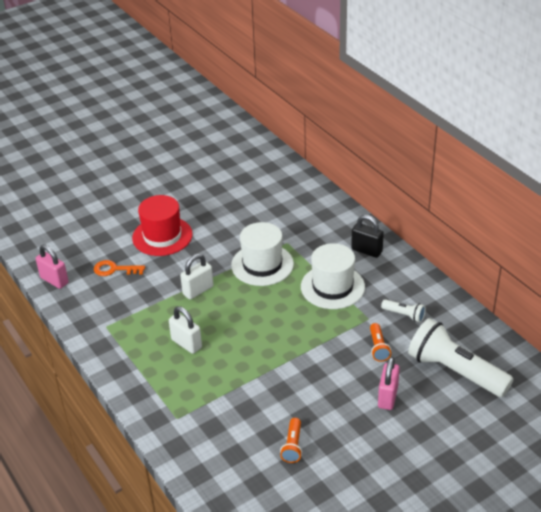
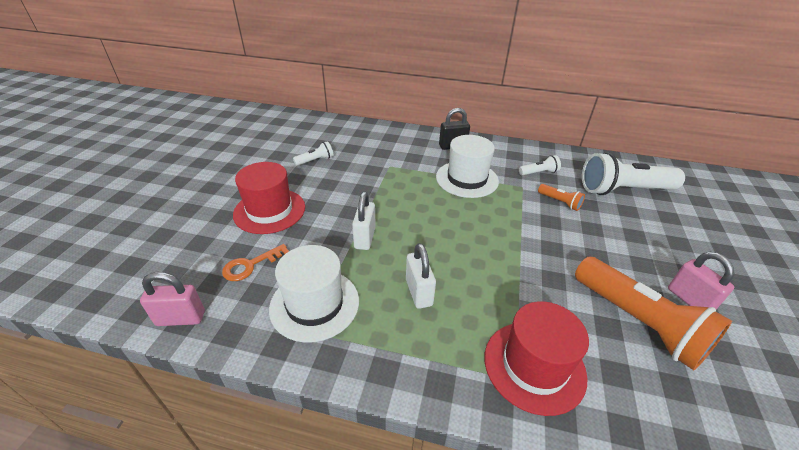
camera: 45 degrees left, 0 degrees up
white padlock [169,306,202,354] -> white padlock turned 75 degrees clockwise [406,243,436,309]
white hat [231,222,294,286] -> white hat moved to [269,245,359,343]
orange flashlight [280,418,302,463] -> orange flashlight [575,257,732,370], size x2.24
pink padlock [378,357,400,410] -> pink padlock moved to [668,252,734,309]
none -> white flashlight [293,141,333,166]
none -> red hat [484,301,589,416]

